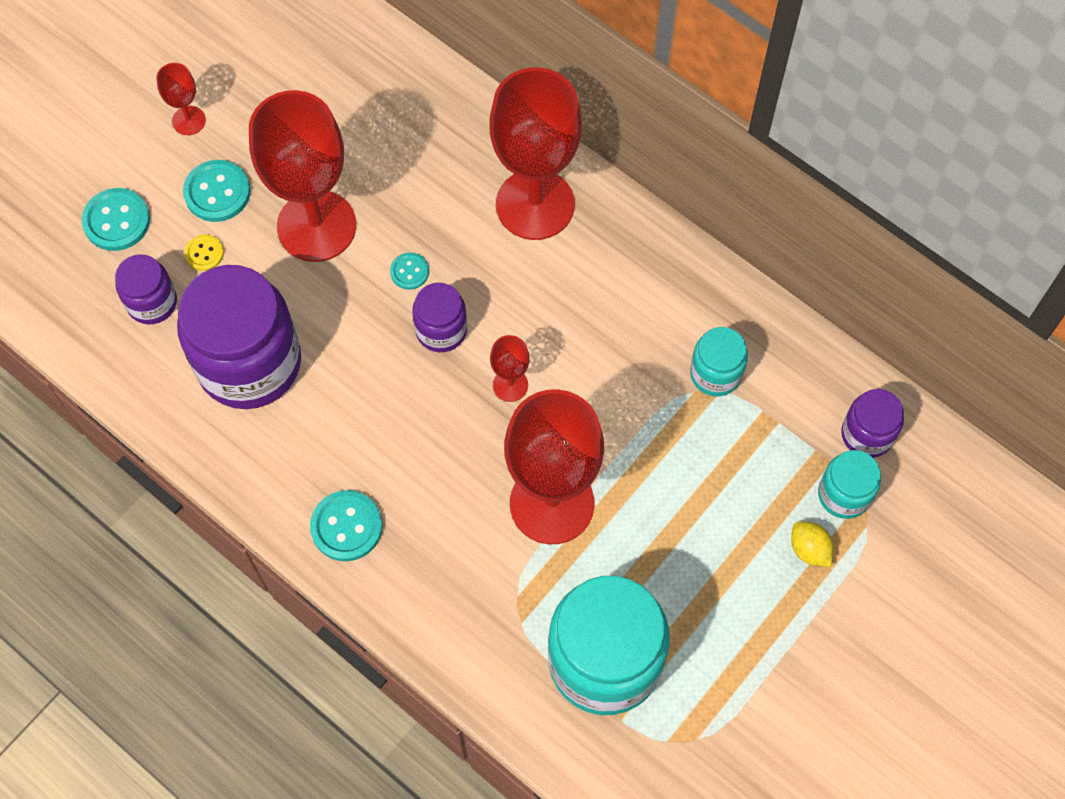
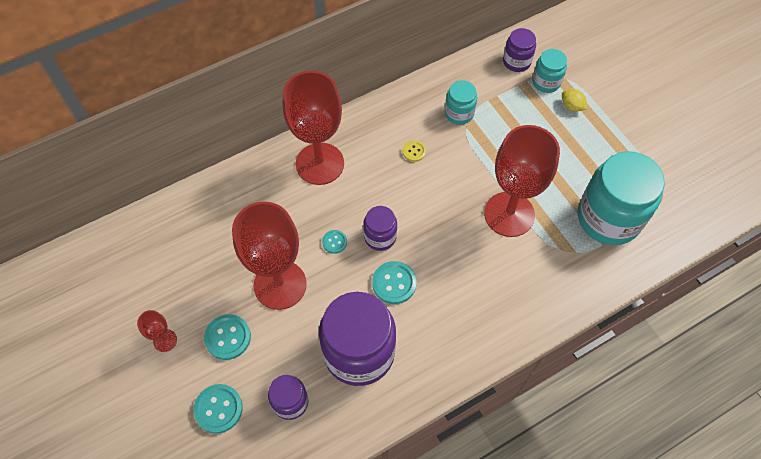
camera: 70 degrees left, 5 degrees down
yellow button [184,234,224,271] -> yellow button moved to [403,141,426,162]
turquoise button [310,490,383,561] -> turquoise button moved to [372,261,417,304]
red goblet [490,335,530,402] -> none
yellow lemon [791,521,834,567] -> yellow lemon turned 60 degrees clockwise [562,89,587,112]

